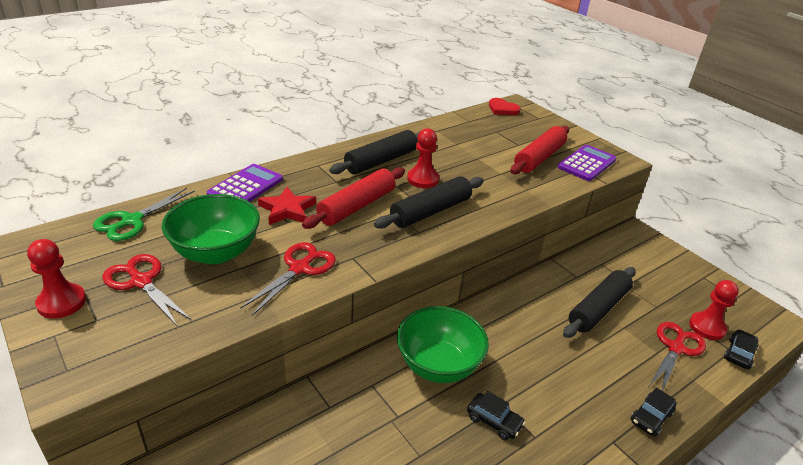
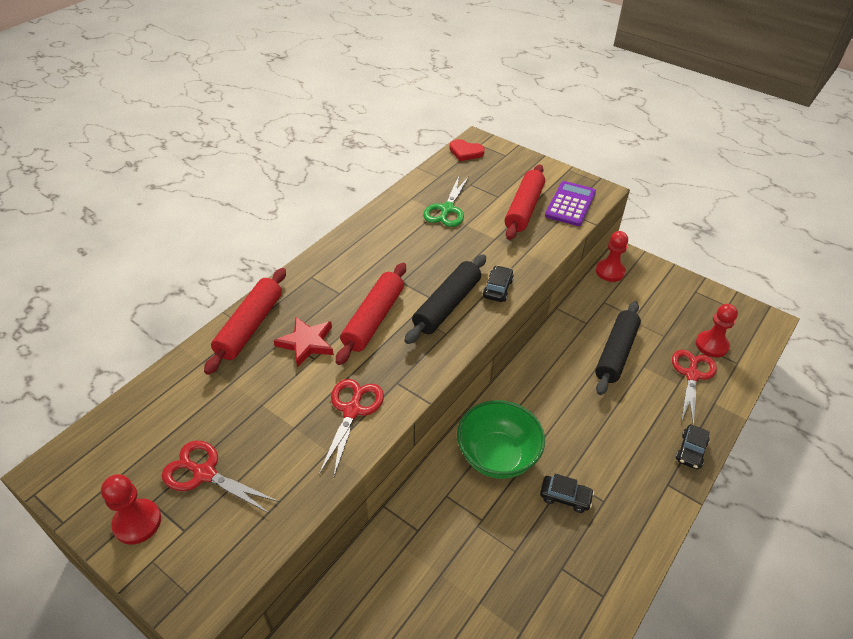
camera: 15 degrees left, 10 degrees up
green scissors [93,188,195,241] -> green scissors moved to [423,176,469,227]
green bowl [162,194,260,264] -> none
purple calculator [207,164,283,202] -> red rolling pin [204,268,286,375]
black rolling pin [329,130,419,174] -> none
red pawn [407,128,439,188] -> red pawn moved to [596,231,628,282]
black car [724,329,759,369] -> black car moved to [483,265,514,302]

